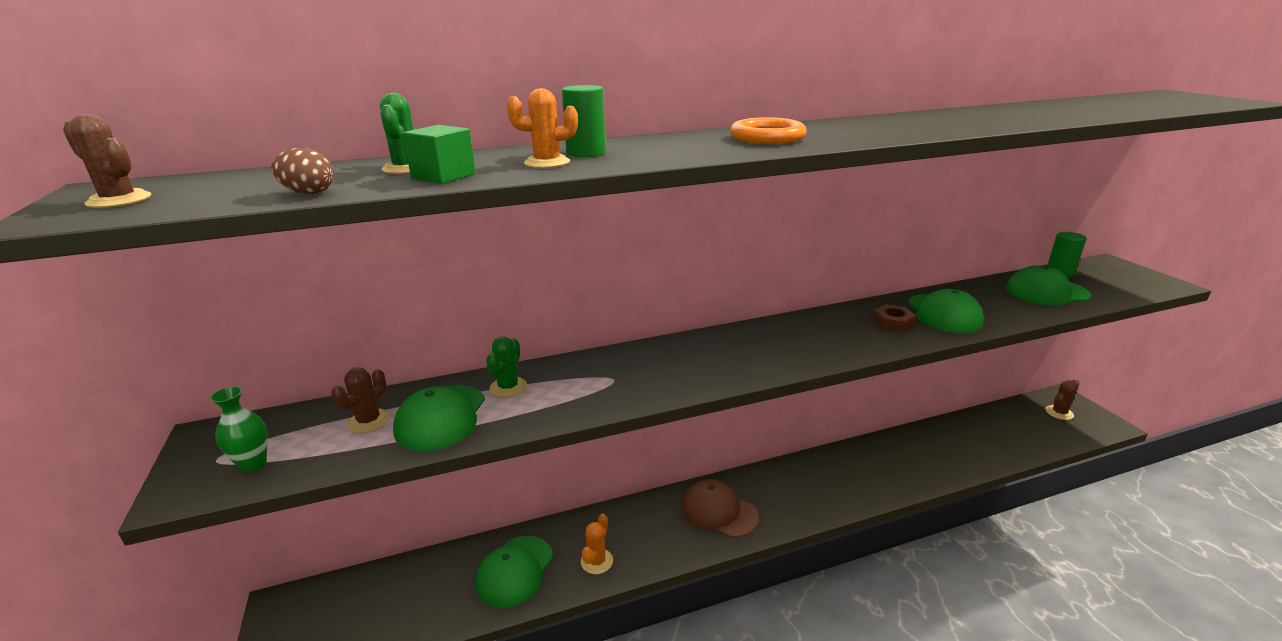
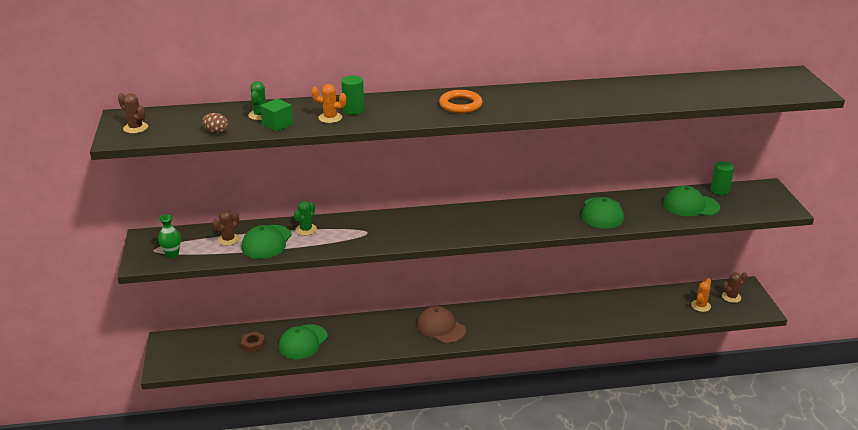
camera: 10 degrees right, 5 degrees up
orange cactus [581,514,613,574] -> orange cactus moved to [691,278,711,312]
brown nut [873,304,916,332] -> brown nut moved to [241,331,265,353]

